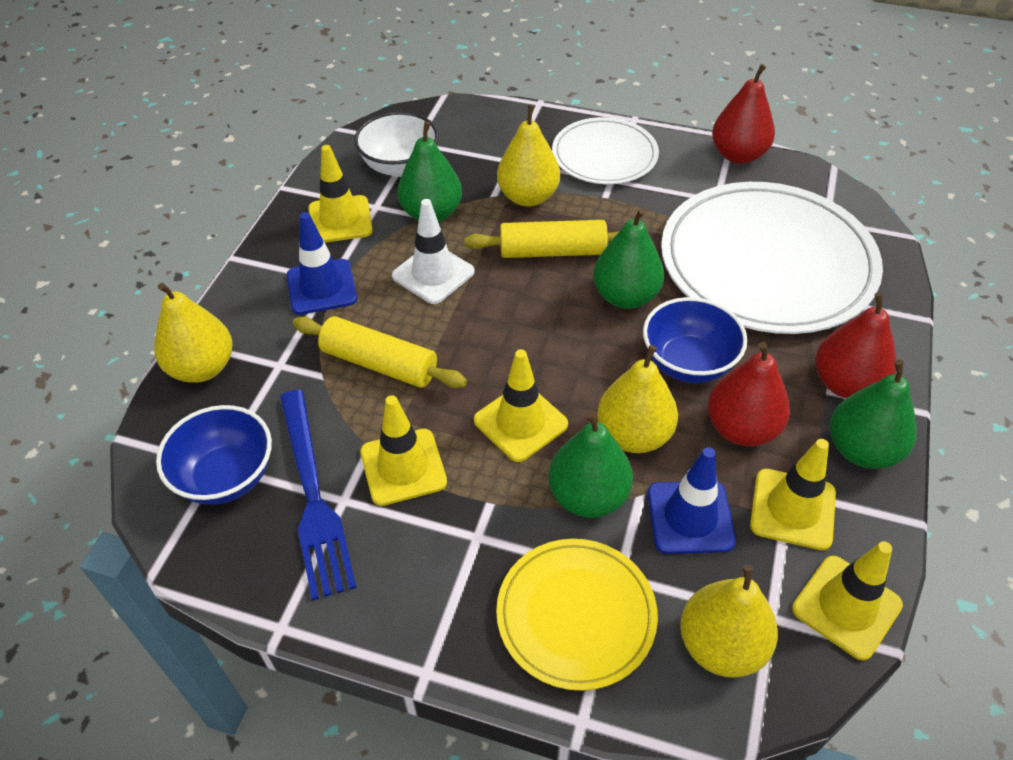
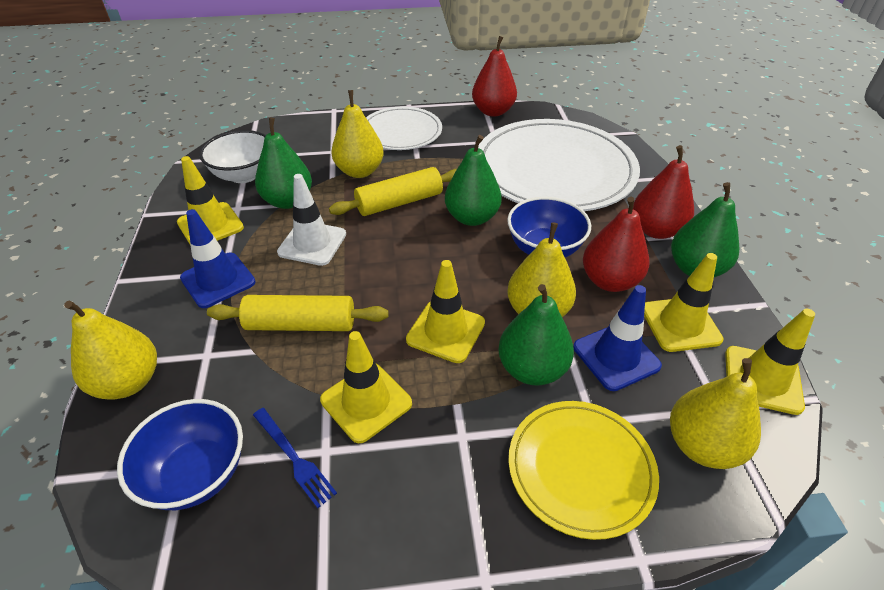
camera: 25 degrees left, 5 degrees down
blue fork [280,390,357,601] -> blue fork [253,408,337,508], size x0.53

